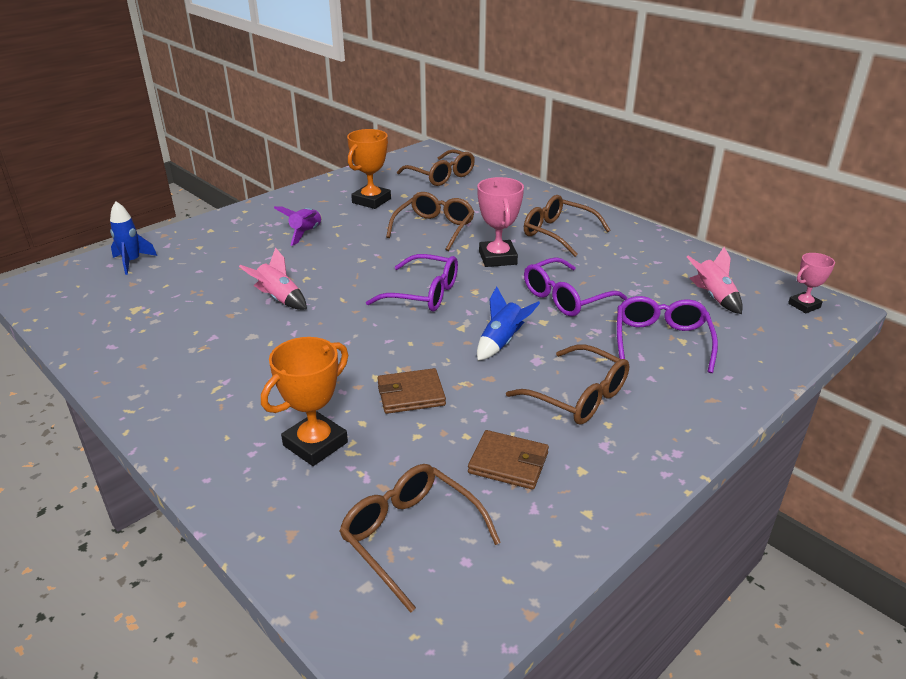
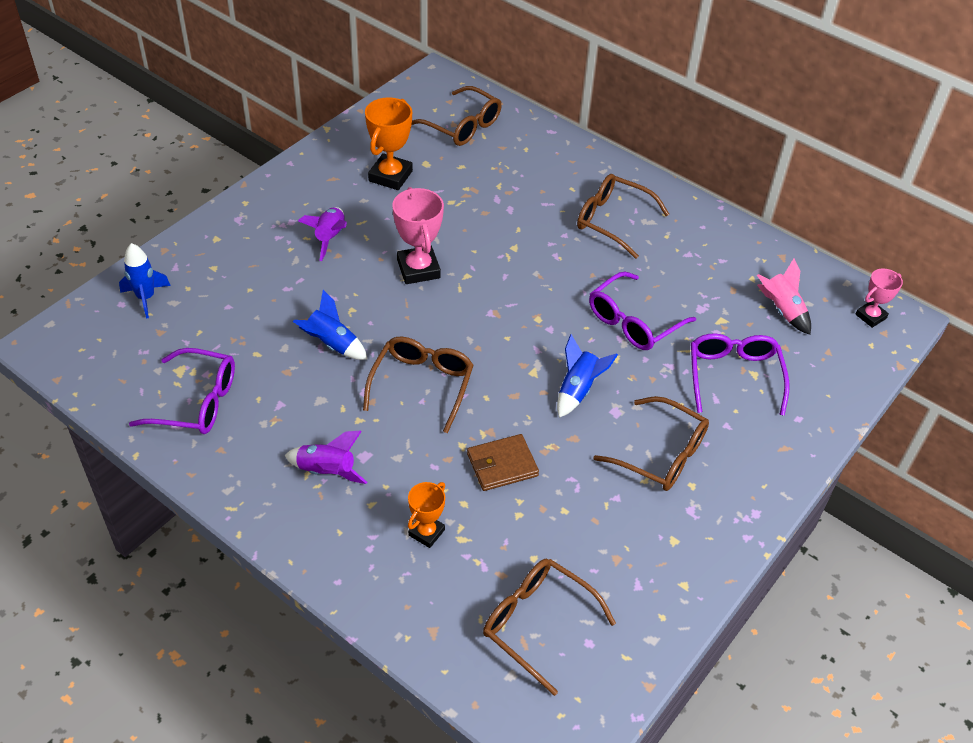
camera: 10 degrees left, 15 degrees up
pink rocket [239,247,307,310] -> blue rocket [293,290,368,360]
orange trophy [261,337,348,466] -> orange trophy [408,482,445,548], size x0.61
purple glasses [366,254,458,312] -> purple glasses moved to [129,348,235,434]
brown glasses [386,192,474,251] -> brown glasses moved to [363,337,474,433]
brown wallet [468,430,549,490] -> none
pink trophy [477,177,524,267] -> pink trophy moved to [392,187,444,284]
none -> purple rocket [285,431,367,484]

